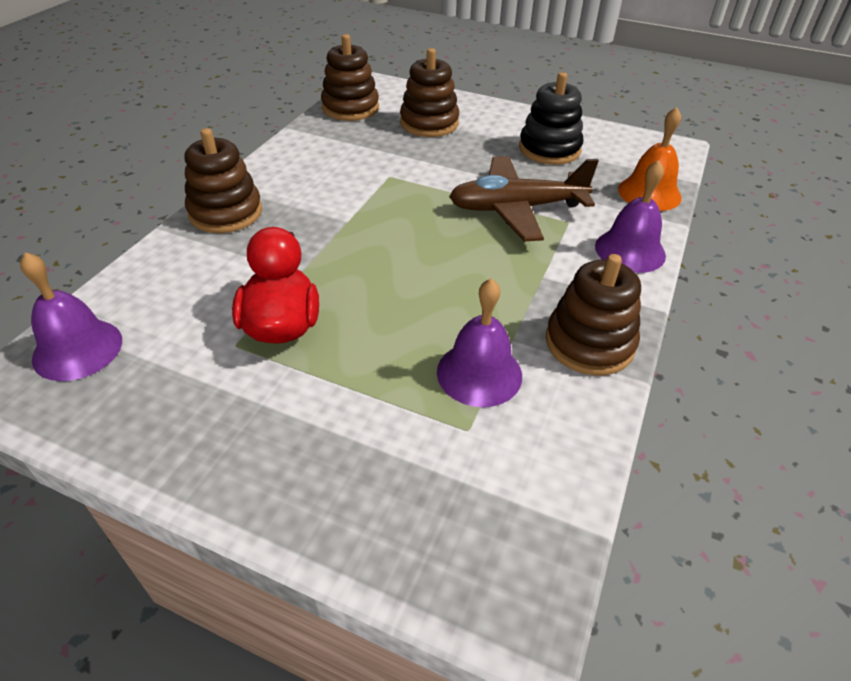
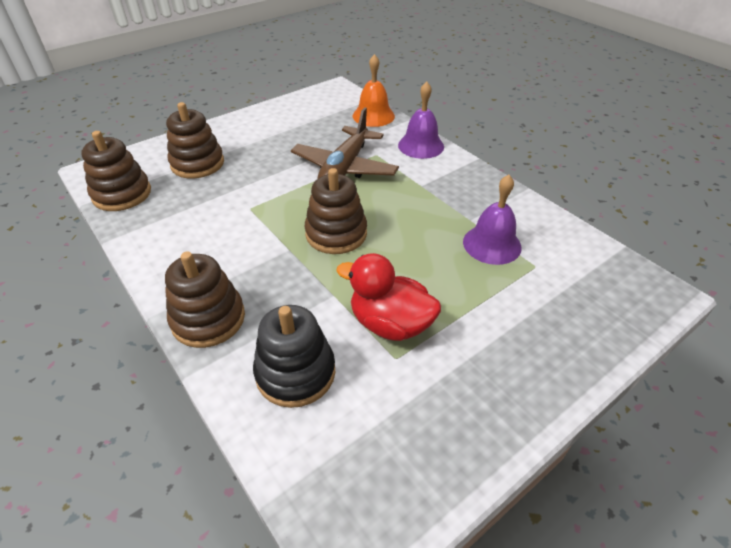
camera: 60 degrees left, 0 degrees up
purple bell [20,252,122,381] -> none
black stacking toy [519,72,583,165] -> black stacking toy moved to [253,305,335,408]
brown stacking toy [546,254,641,375] -> brown stacking toy moved to [304,168,367,254]

